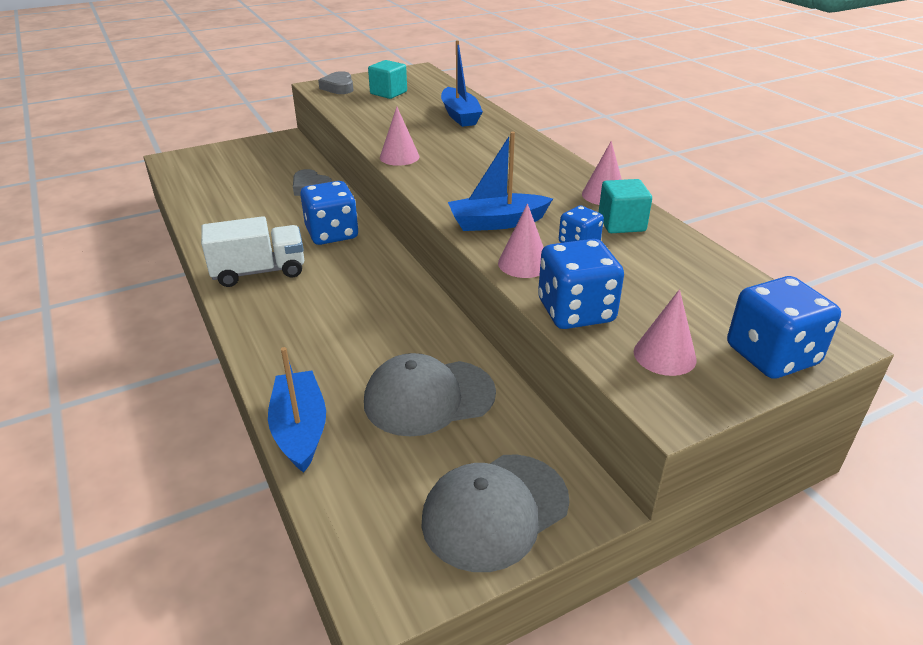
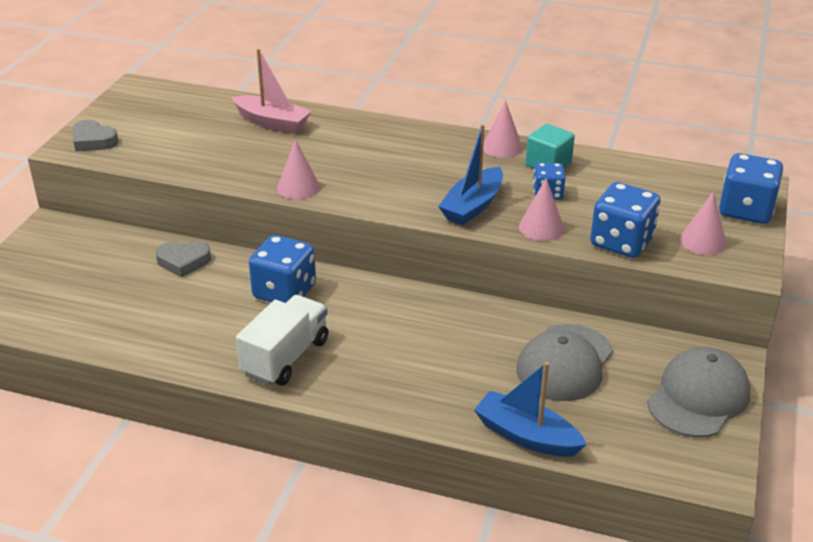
camera: 45 degrees left, 0 degrees up
turquoise cube [368,60,407,99] -> none
grey cap [421,455,570,572] -> grey cap turned 150 degrees counterclockwise [647,347,750,437]
blue boat [441,40,483,127] -> pink boat [232,48,312,133]

